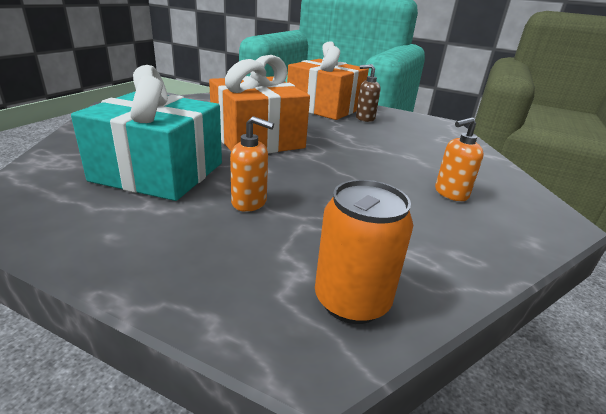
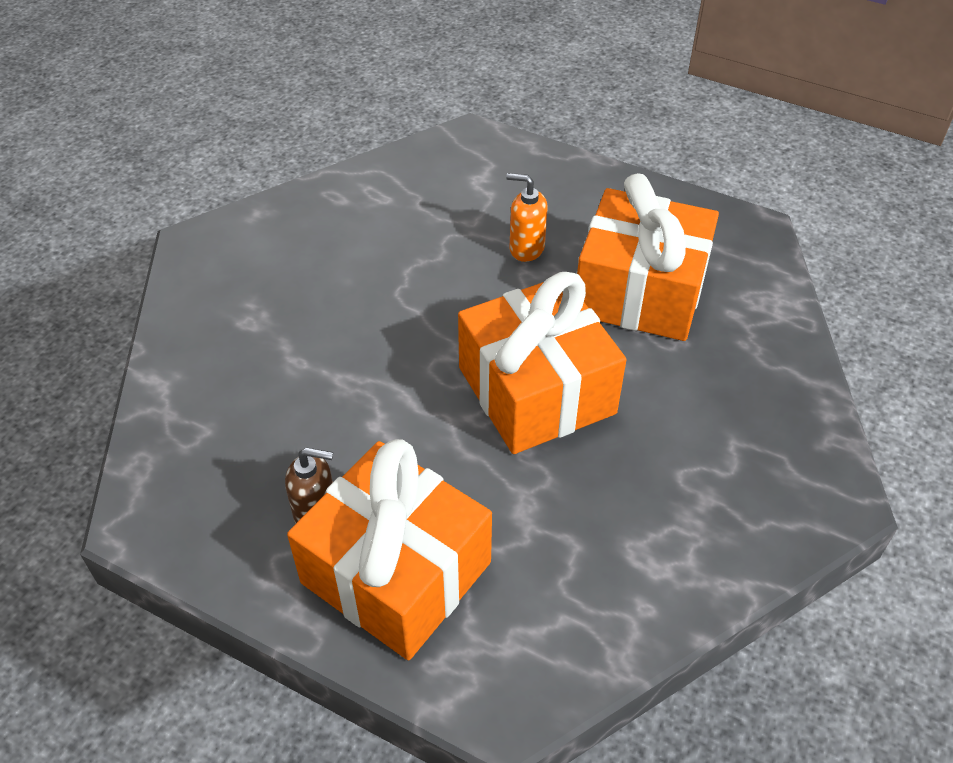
camera: 175 degrees left, 20 degrees up
turquoise gift [71,65,222,201] -> orange gift [577,173,719,341]
orange can [315,180,413,324] -> none
orange soap dispenser [435,117,484,201] -> none

